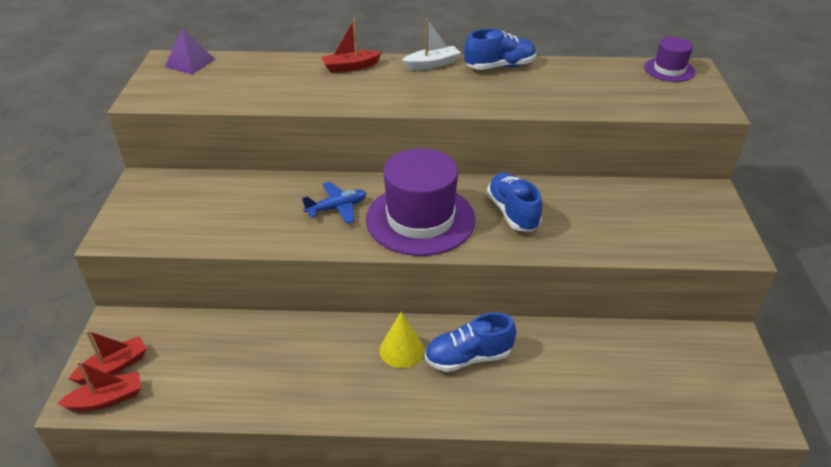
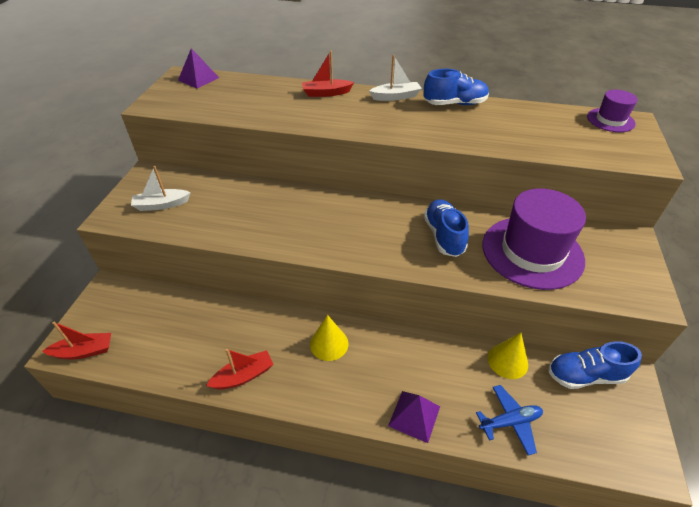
camera: 10 degrees right, 5 degrees up
red boat [69,330,147,384] -> red boat moved to [206,349,274,390]
blue plane [302,182,367,224] -> blue plane moved to [476,385,543,456]
purple hat [366,148,475,256] -> purple hat moved to [482,188,586,290]
blue shoe [425,312,516,372] -> blue shoe moved to [548,341,642,389]
none -> white boat [131,166,191,211]
none -> purple pyramid [388,391,440,443]
none -> yellow cone [488,333,528,379]

